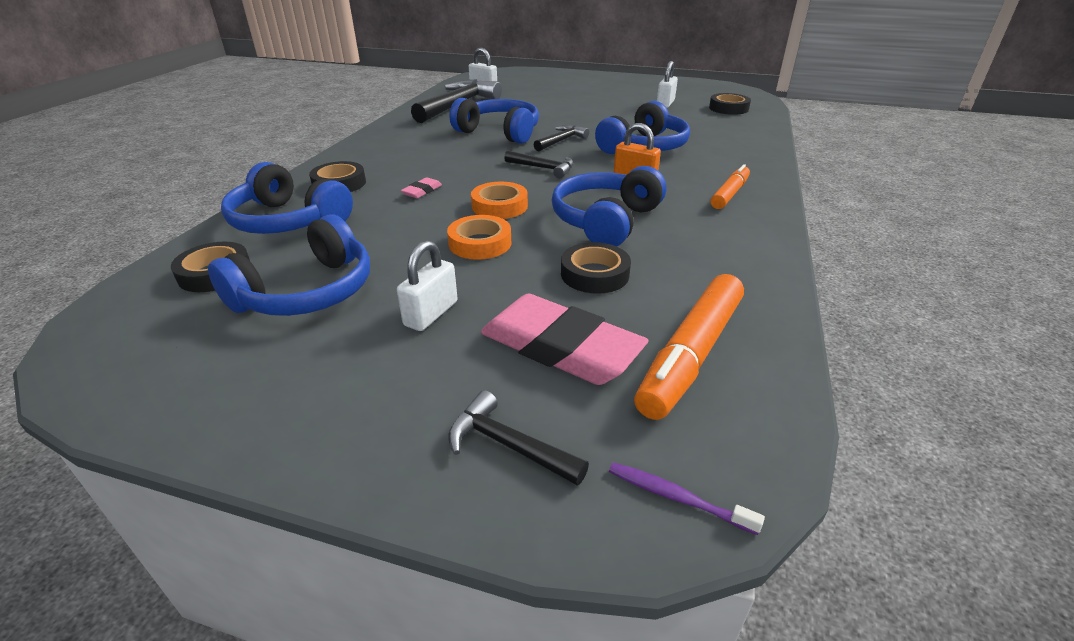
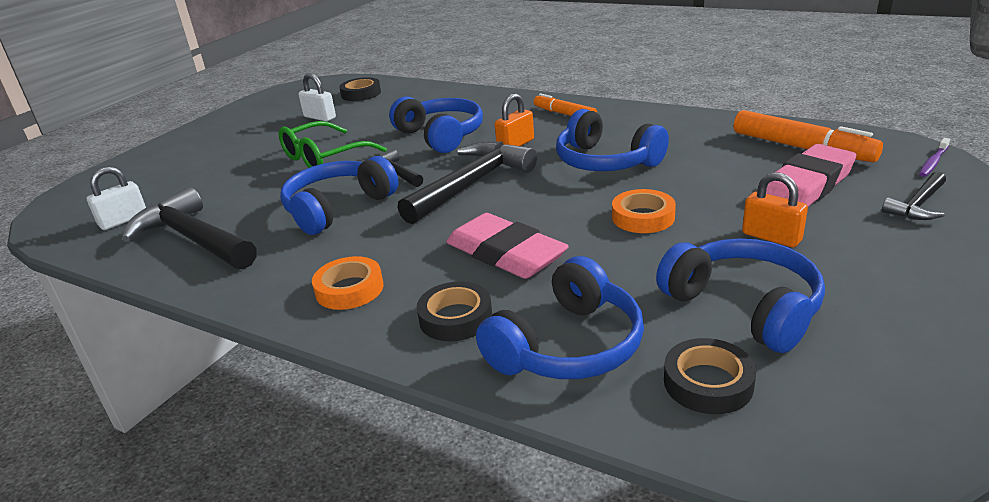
camera: 75 degrees left, 5 degrees down
white padlock [397,240,458,331] -> orange padlock [742,172,808,247]
pink eraser [401,177,442,198] -> pink eraser [446,213,569,279], size x2.41
orange tape [471,182,528,219] -> orange tape moved to [312,256,384,310]
black hammer [504,150,574,178] -> black hammer [398,141,537,224], size x1.96
black tape [561,242,631,294] -> none
none -> green glasses [279,121,387,168]

